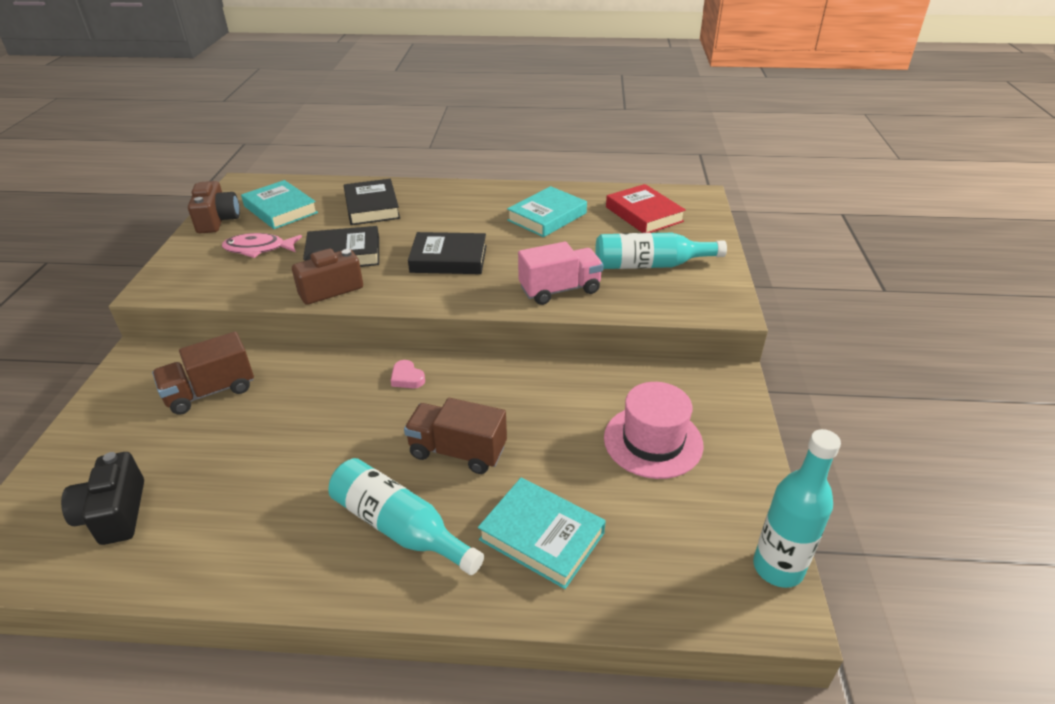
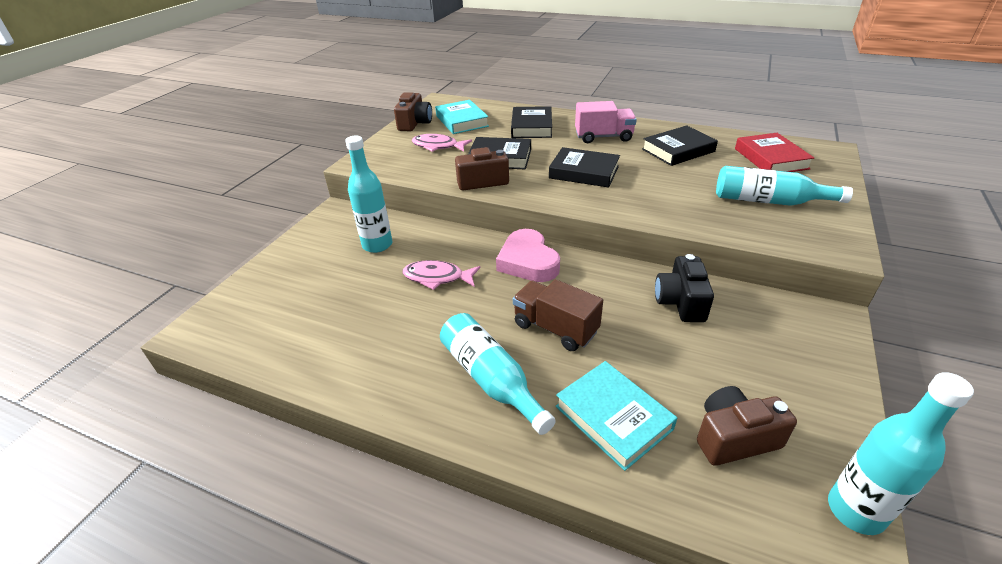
camera: 20 degrees right, 0 degrees up
black camera [61,452,144,545] -> black camera moved to [655,254,714,322]
brown truck [152,331,254,415] -> turquoise bottle [345,135,392,253]
pink heart [391,360,425,388] -> pink heart [496,229,560,282], size x2.17
turquoise book [507,186,587,237] -> black book [642,125,718,166]
pink truck [518,242,603,305] -> pink truck moved to [575,101,637,143]
pink hat [604,382,703,479] -> none
none -> pink fish [403,260,480,290]
none -> brown camera [697,386,797,466]

